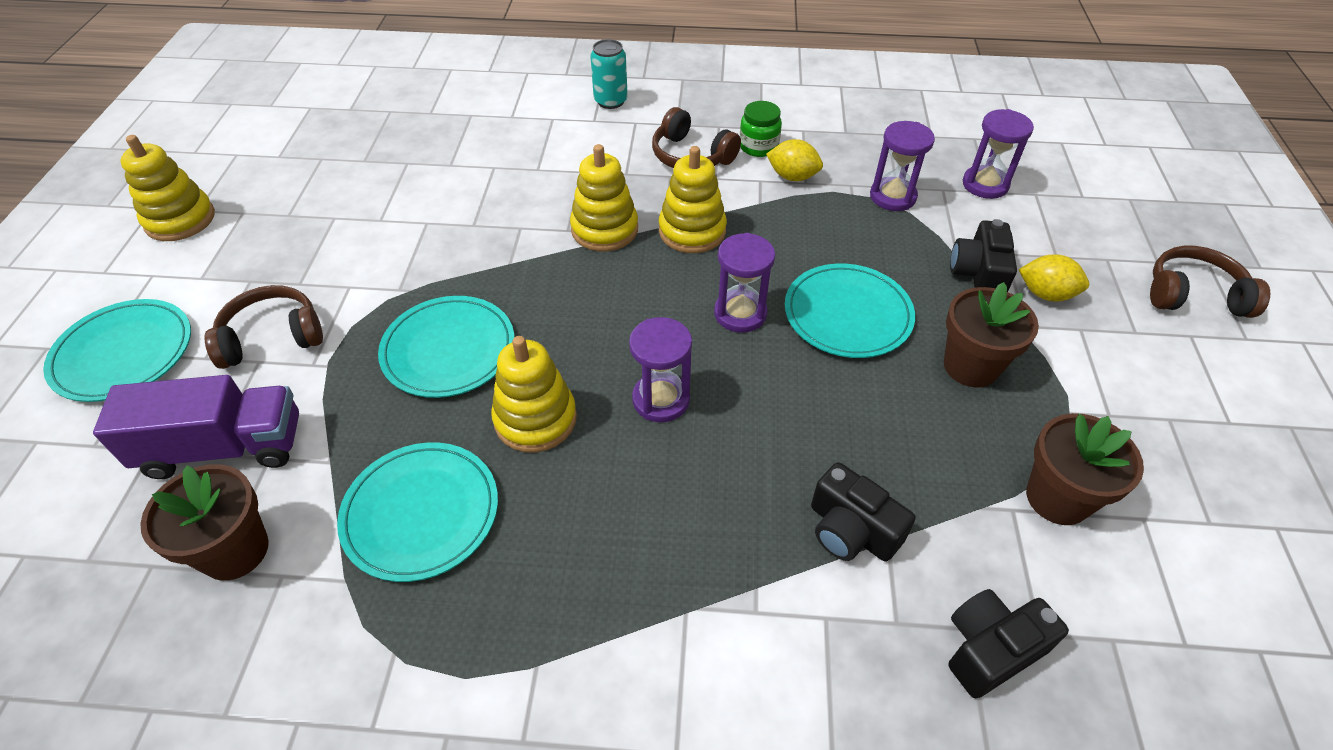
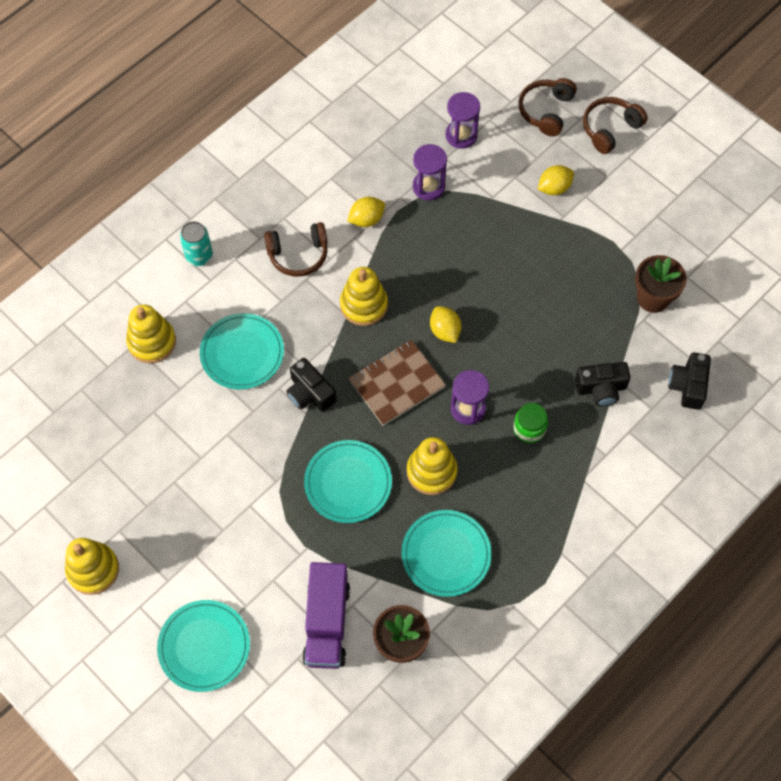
camera: 50 degrees left, 15 degrees up
purple truck [93,375,299,479] -> purple truck turned 150 degrees clockwise [302,562,350,669]
brown headphones [205,285,323,369] -> brown headphones moved to [519,78,577,137]
yellow stacking toy [570,144,638,251] -> yellow stacking toy moved to [126,305,176,363]
purple hourglass [714,233,775,333] -> yellow lemon [430,306,461,343]
green jar [740,101,782,157] -> green jar moved to [513,403,548,443]
turquoise plate [785,263,915,358] -> turquoise plate moved to [200,313,284,389]
brown flower pot [944,282,1039,388] -> none
black camera [950,219,1017,292] -> black camera moved to [286,358,336,412]
none -> brown notebook [349,340,446,426]

